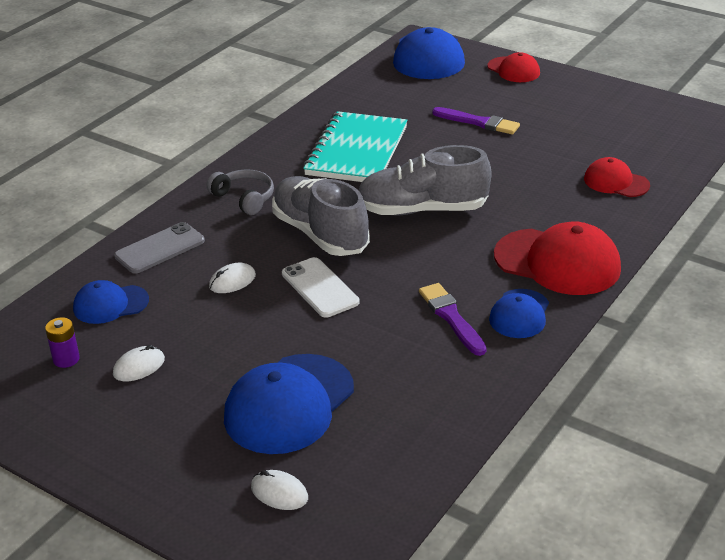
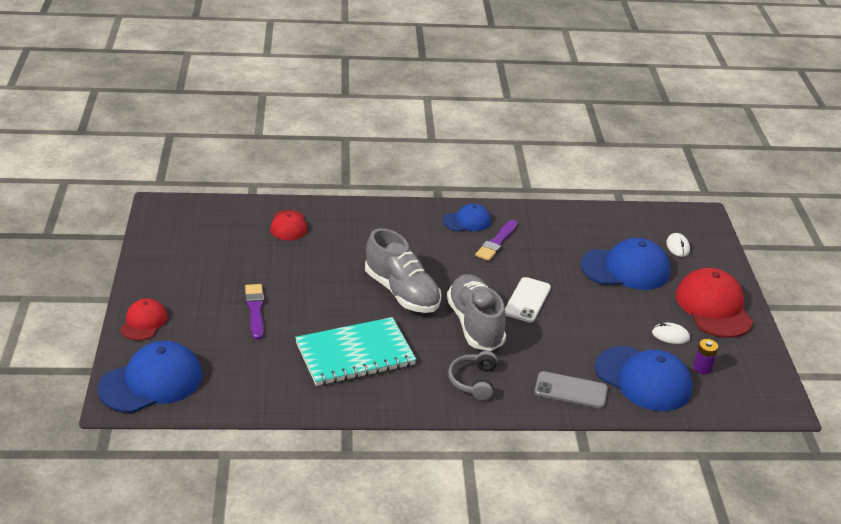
camera: 130 degrees left, 0 degrees up
blue cap [73,280,149,324] -> blue cap [595,346,692,411], size x1.76
white mouse [209,263,256,293] -> none
grey shoe [272,176,370,256] -> grey shoe turned 150 degrees clockwise [447,274,506,351]
red cap [494,222,621,295] -> red cap moved to [676,268,753,338]

